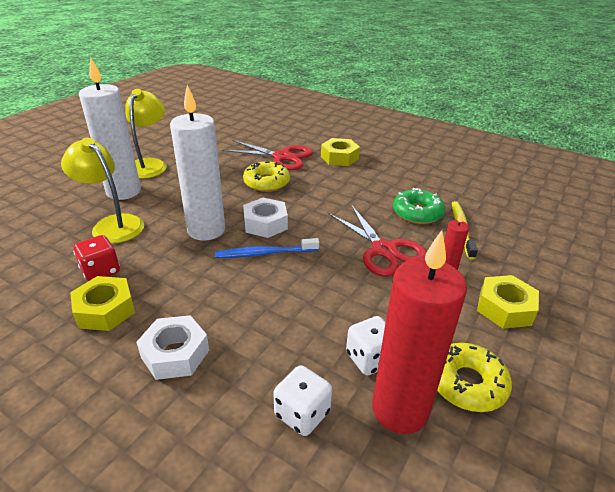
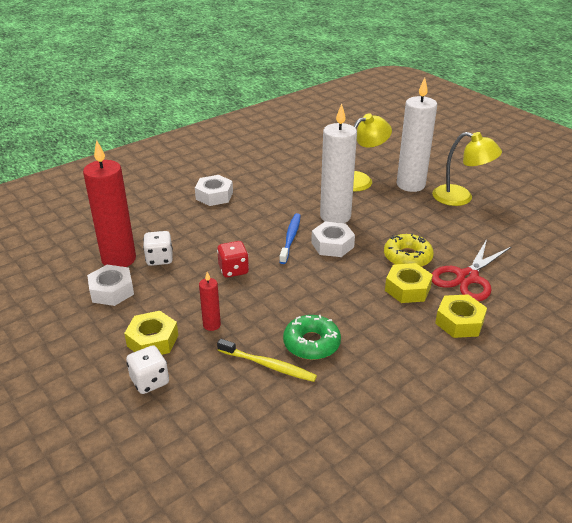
camera: 110 degrees right, 0 degrees up
yellow nut [70,276,135,331] -> yellow nut moved to [385,263,433,303]
red dice [73,235,120,281] -> red dice moved to [217,241,249,278]
white dice [273,365,332,436] -> white dice moved to [126,345,169,394]
red scissors [328,205,427,276] -> none
yellow donut [437,343,512,412] -> white nut [87,265,134,306]

